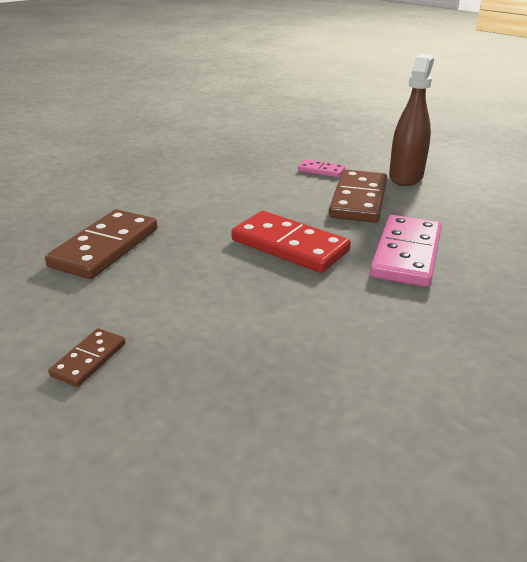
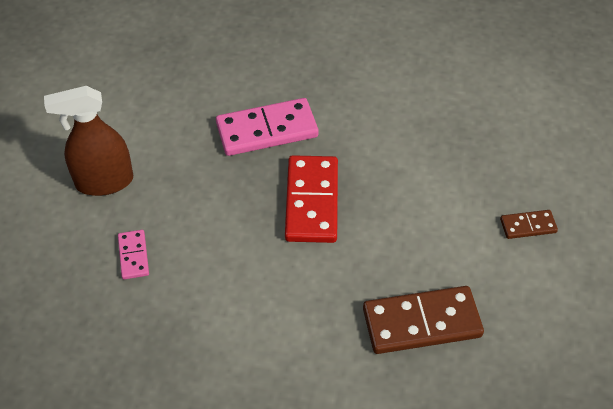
camera: 125 degrees left, 20 degrees up
brown domino [329,170,387,223] -> none

